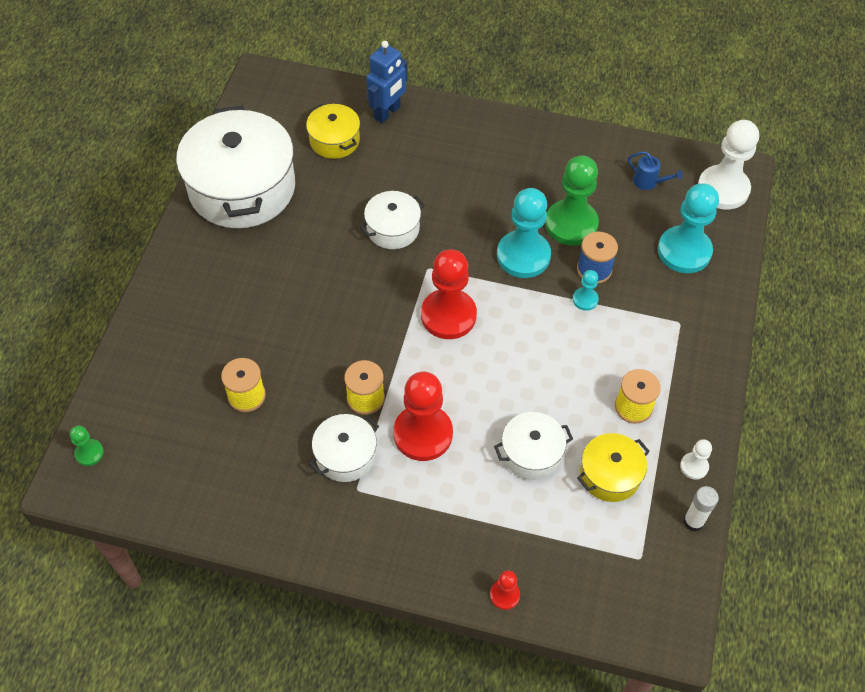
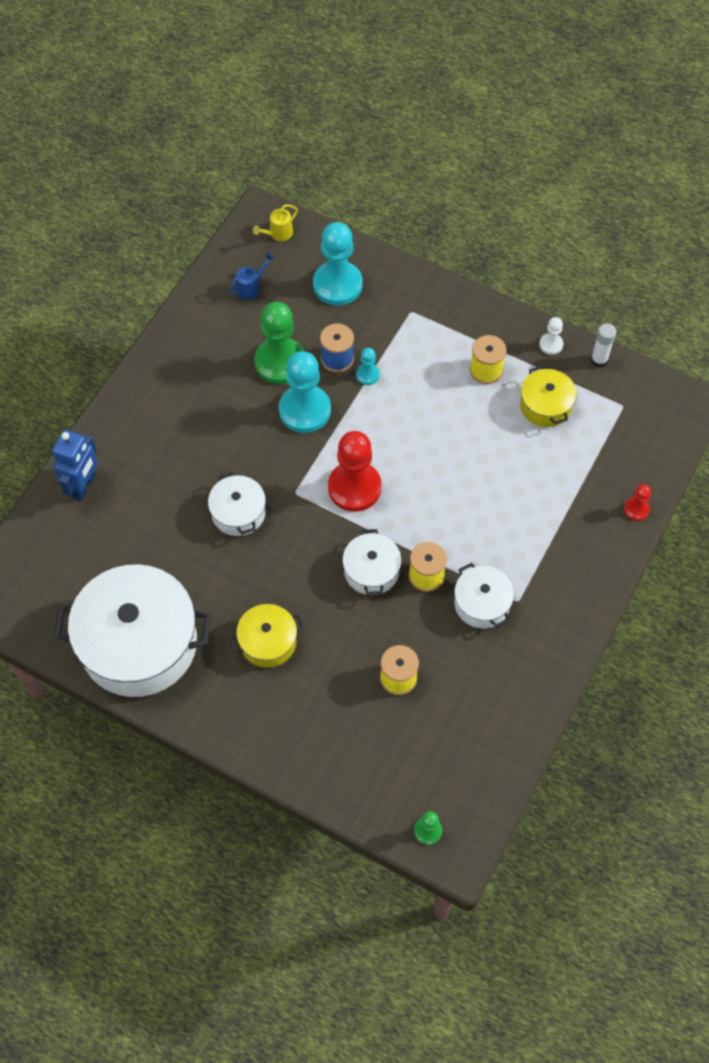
camera: 75 degrees left, 5 degrees up
yellow pot [306,104,360,159] -> yellow pot moved to [230,604,304,668]
blue robot [366,41,408,123] -> blue robot turned 60 degrees clockwise [52,430,98,500]
red pawn [393,372,453,461] -> none
white pot [494,412,573,480] -> white pot moved to [342,529,402,595]
white pawn [698,120,759,210] -> yellow watering can [253,204,298,241]

